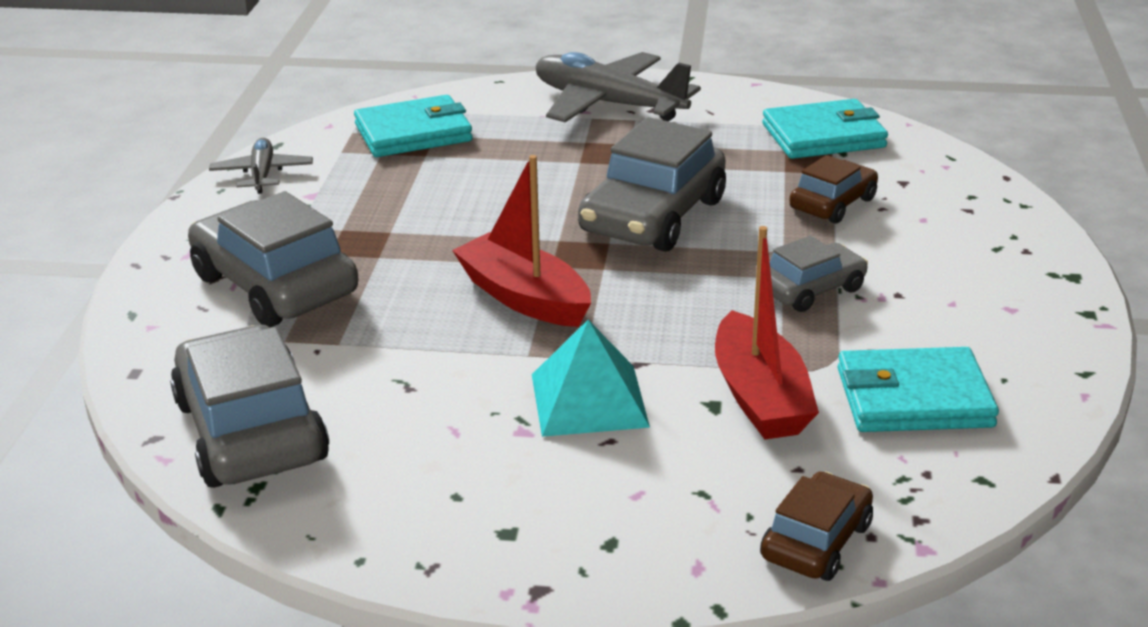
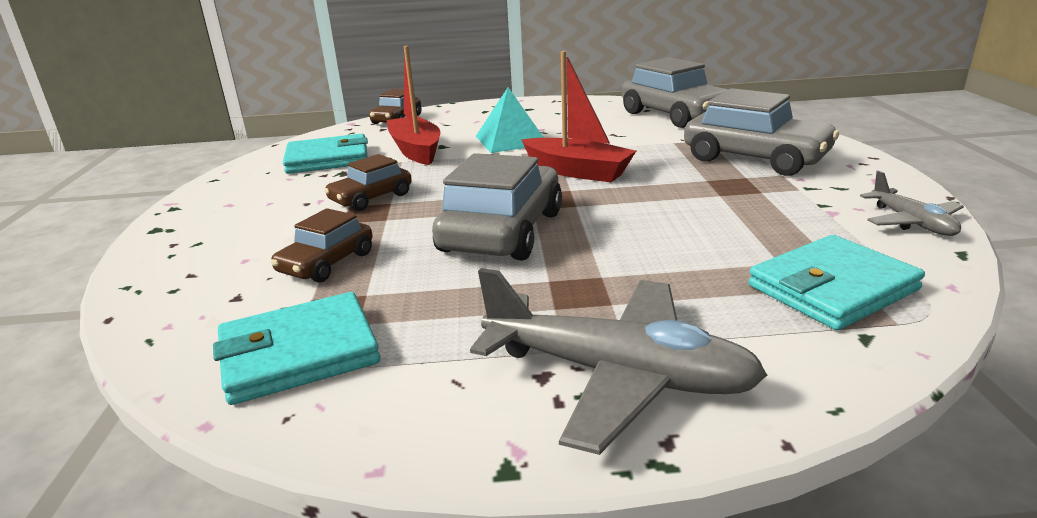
camera: 170 degrees right, 5 degrees down
grey car [770,236,868,312] -> brown car [324,154,412,211]

